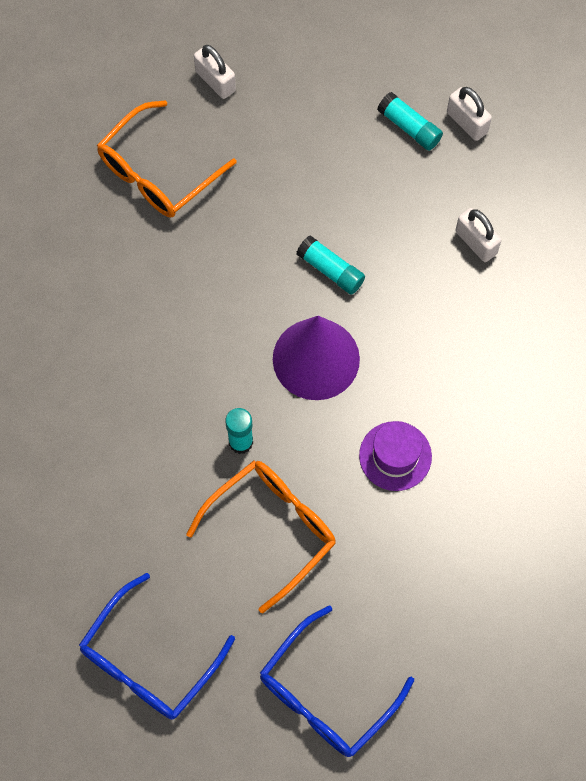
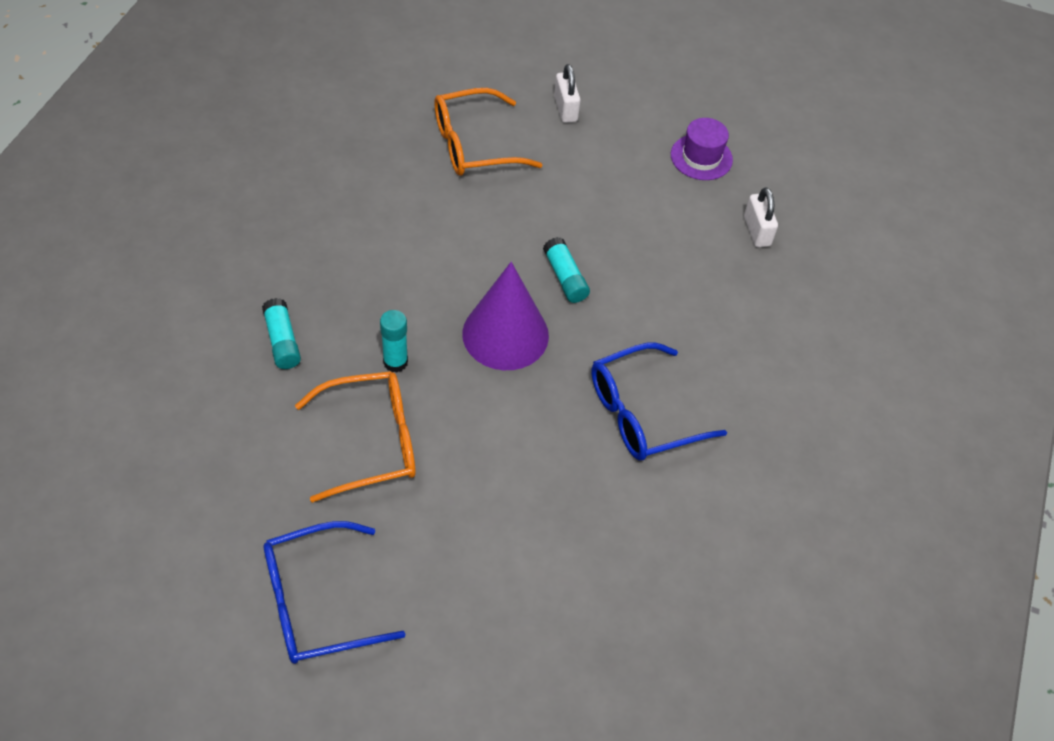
camera: 25 degrees right, 15 degrees down
blue glasses [79,573,235,720] -> blue glasses moved to [591,343,727,460]
purple hat [359,421,432,491] -> purple hat moved to [671,118,733,180]
turquoise glue stick [377,92,443,151] -> turquoise glue stick moved to [262,298,301,369]
white padlock [456,208,501,262] -> none

